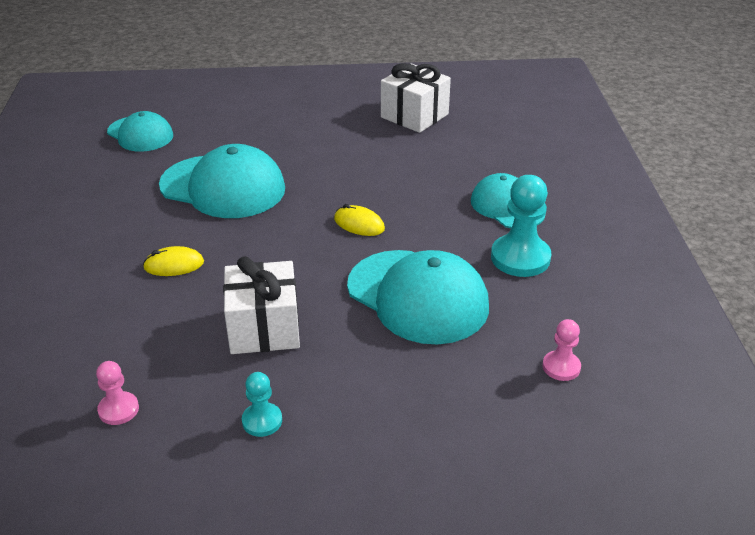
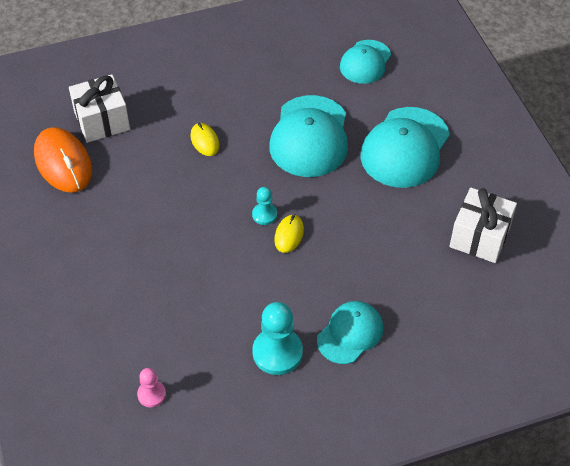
camera: 75 degrees right, 15 degrees up
pink pawn [96,361,139,425] -> orange mouse [34,127,92,193]
white gift [223,256,300,354] -> white gift moved to [69,74,130,143]
turquoise pawn [242,372,282,437] -> turquoise pawn moved to [252,187,277,225]
turquoise cap [347,250,489,345] -> turquoise cap moved to [360,107,450,188]

